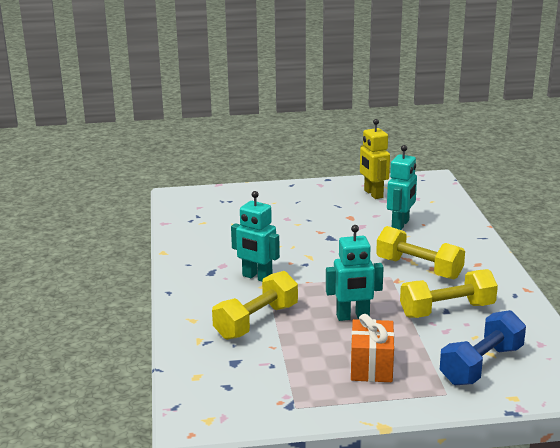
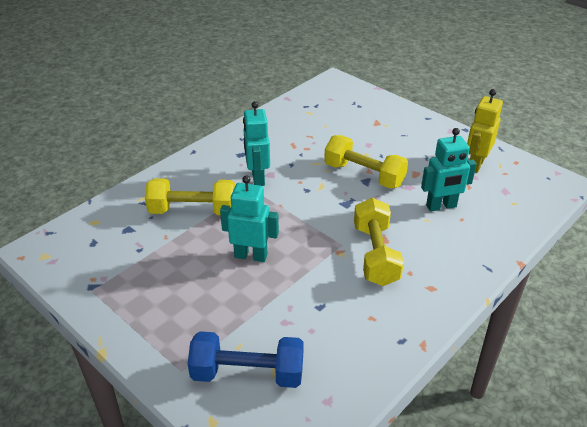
camera: 50 degrees right, 15 degrees up
turquoise robot [326,225,384,321] -> turquoise robot turned 150 degrees clockwise [220,175,279,262]
orange gift [351,314,394,382] -> none
yellow dumbbell [400,269,498,318] -> yellow dumbbell moved to [324,135,408,189]

